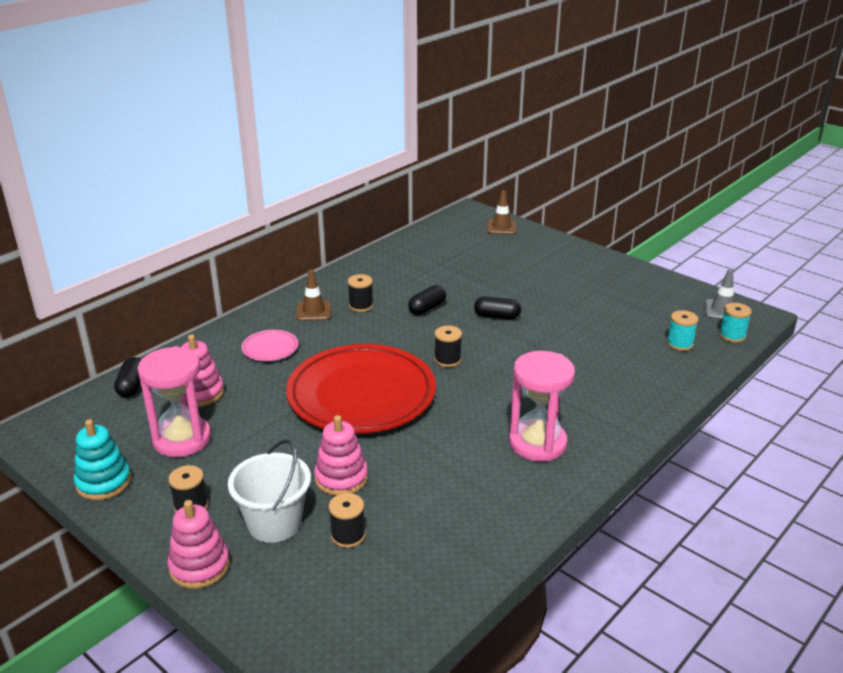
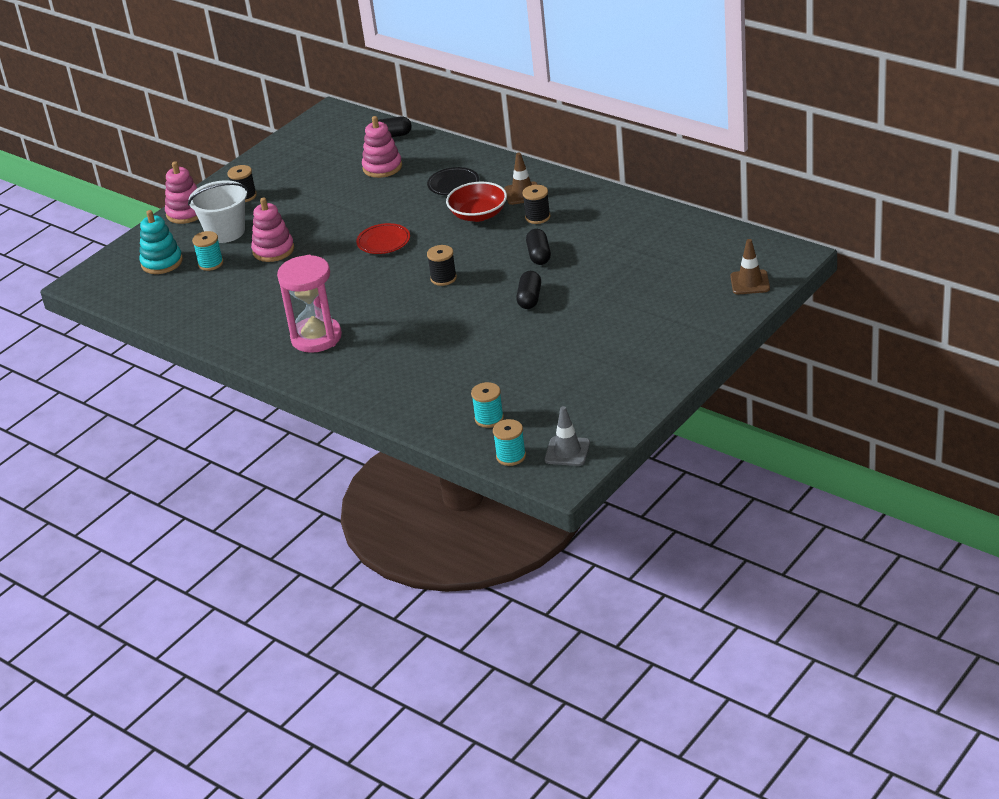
camera: 90 degrees right, 5 degrees up
turquoise stacking toy [74,419,131,500] -> turquoise stacking toy moved to [139,210,183,274]
pink hourglass [137,346,211,457] -> none
pink plate [241,330,298,361] -> black plate [427,167,479,196]
red plate [286,344,436,434] -> red plate [356,223,410,254], size x0.41
black spool [329,493,365,548] -> turquoise spool [192,231,223,271]
black capsule [408,285,446,315] -> black capsule turned 45 degrees clockwise [526,229,551,265]
none -> red bowl [446,182,507,222]

